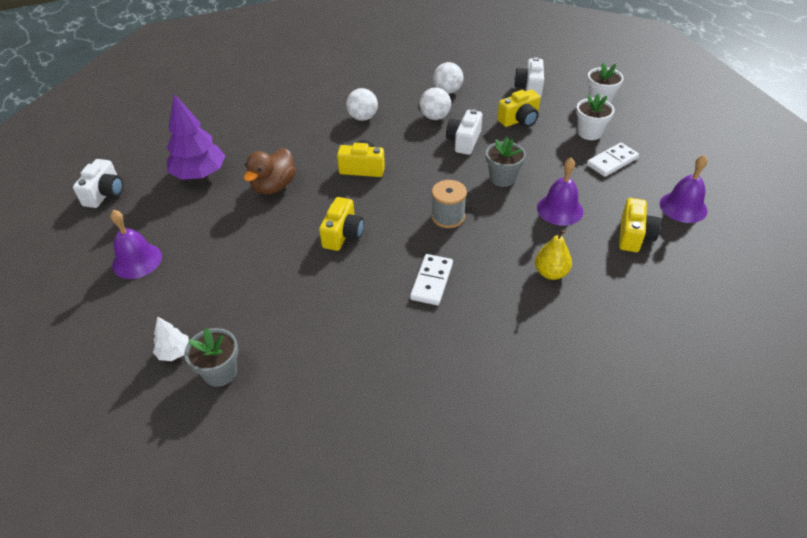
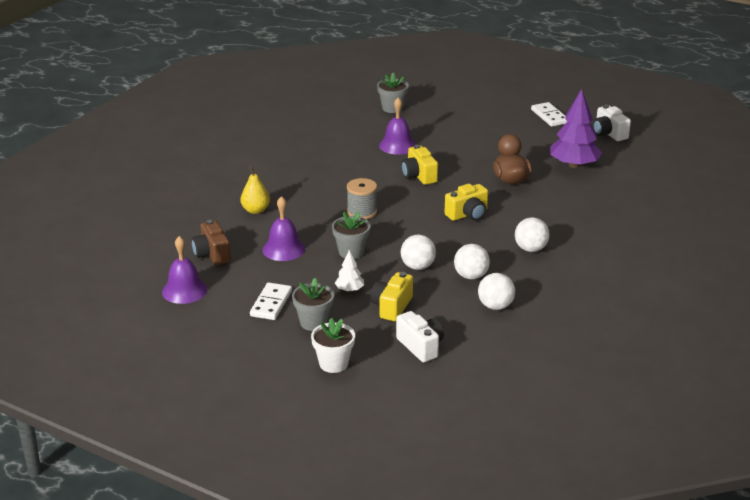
camera: 140 degrees right, 15 degrees down
purple bell [110,210,162,279] -> purple bell moved to [379,97,416,155]
white tree [153,316,189,361] -> white tree moved to [335,250,364,292]
white domino [410,254,453,305] -> white domino moved to [531,102,567,127]
white camera [446,109,482,155] -> white ball [401,235,436,270]
white flower pot [576,94,615,140] -> grey flower pot [292,278,334,331]
yellow camera [619,198,661,252] -> brown camera [191,220,231,265]

